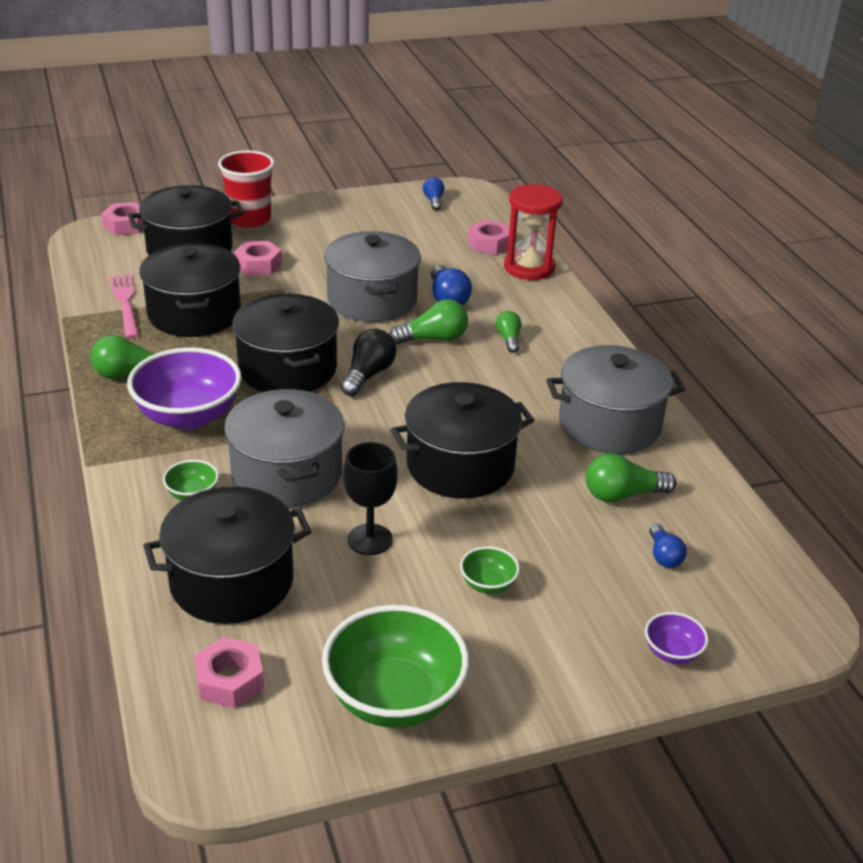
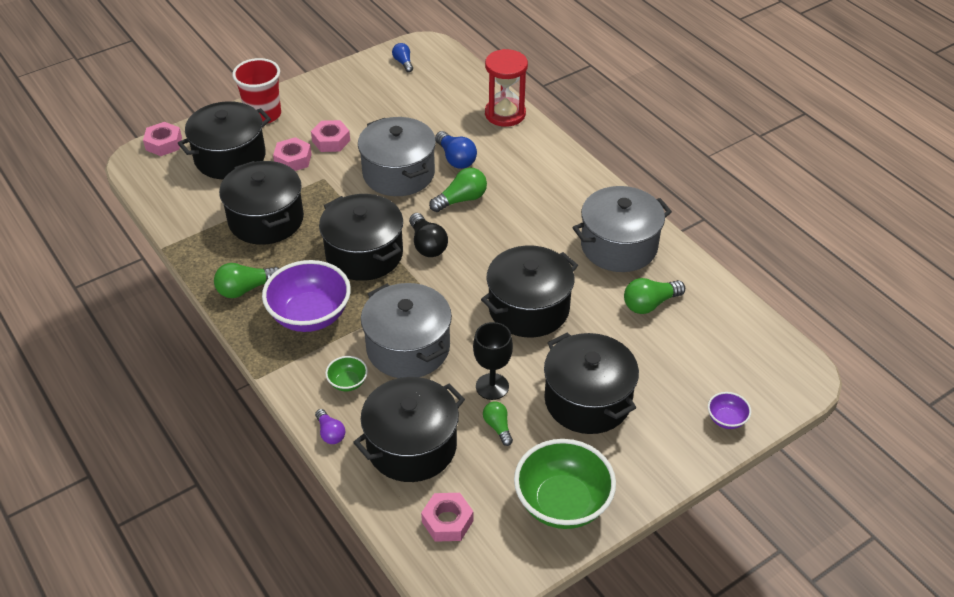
camera: 15 degrees left, 10 degrees up
pink fork [110,274,139,339] -> none
black light bulb [340,329,396,396] -> black light bulb turned 150 degrees clockwise [409,213,448,257]
green bowl [460,546,520,594] -> black pot [544,333,639,434]
pink nut [468,220,510,255] -> pink nut moved to [311,120,350,152]
green light bulb [495,311,522,353] -> green light bulb moved to [483,401,513,446]
blue light bulb [649,524,687,568] -> none
none -> purple light bulb [315,409,345,444]

